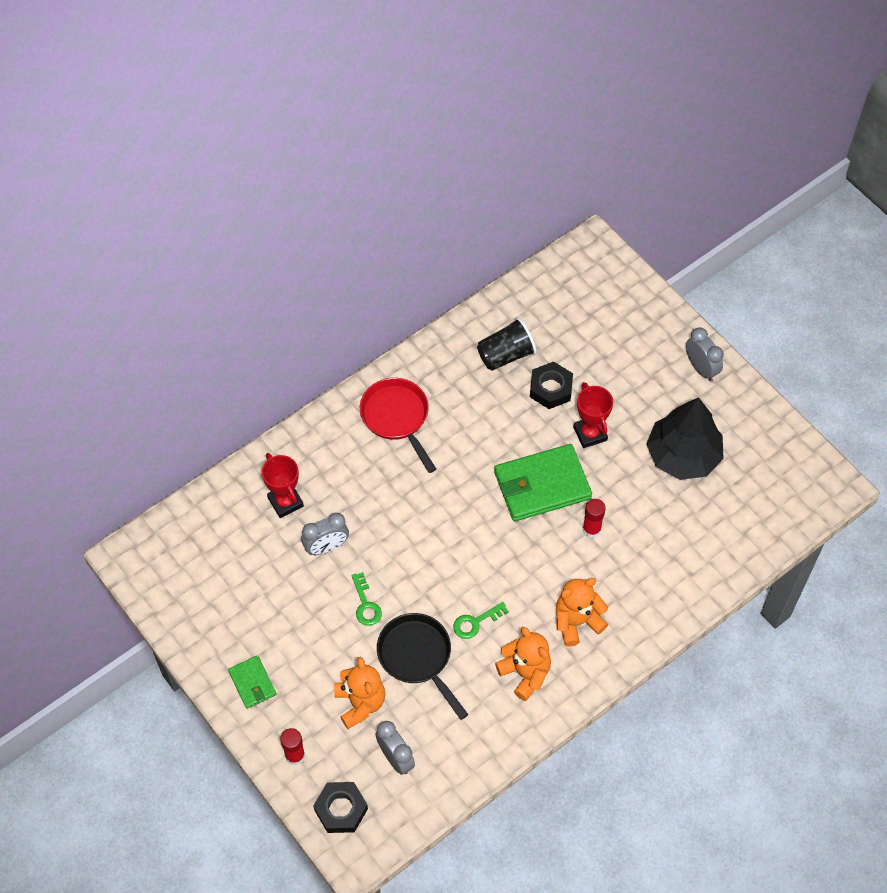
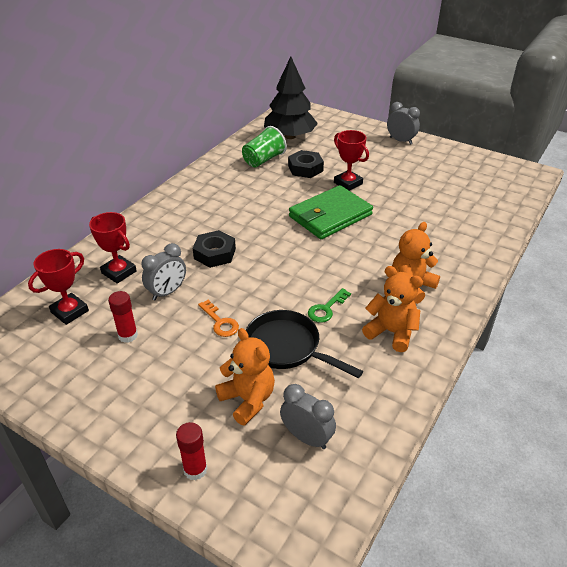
camera: 20 degrees left, 20 degrees down
green wallet [228,655,276,709] -> none
black nut [313,782,368,833] -> black nut moved to [193,230,236,268]
green key [351,572,382,626] -> orange key [198,300,239,337]
red pan [360,378,436,473] -> none
black cup [477,318,536,371] -> green cup [242,126,287,167]
red glue stick [583,499,606,538] -> red glue stick moved to [108,291,138,343]
black tree [646,397,724,480] -> black tree moved to [264,57,318,139]
none -> red trophy [28,249,89,325]

